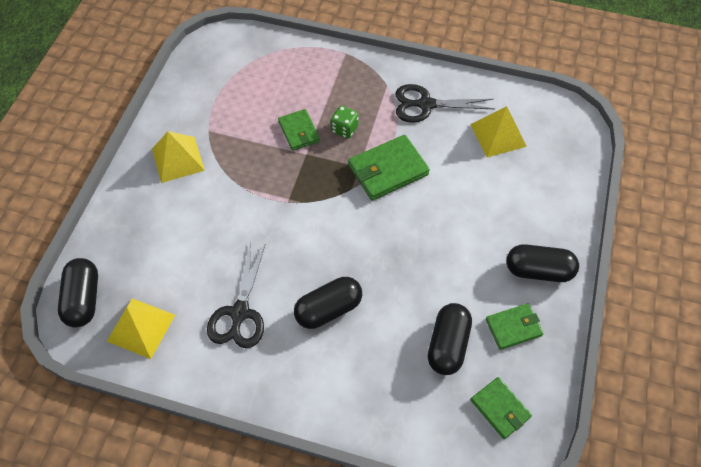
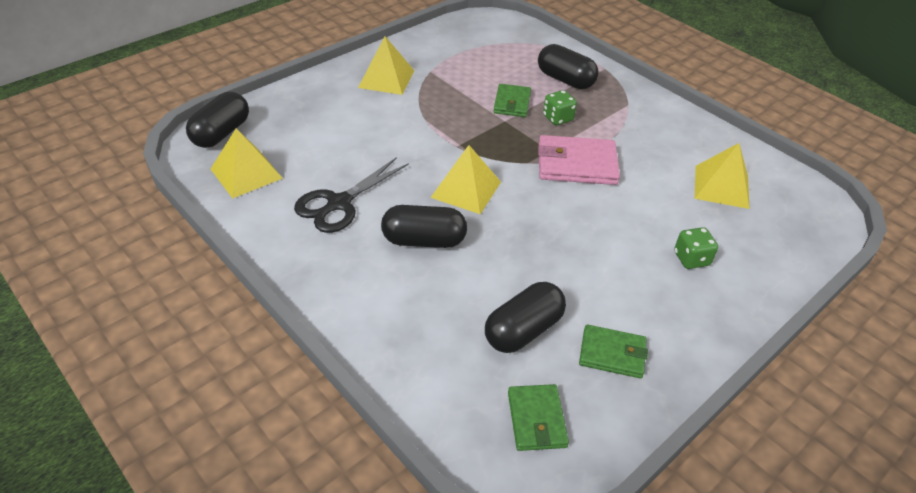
camera: 30 degrees right, 15 degrees down
green wallet [348,135,430,200] -> pink wallet [538,135,620,185]
black scissors [395,84,494,123] -> none
black capsule [506,244,579,282] -> black capsule moved to [538,44,599,89]
none -> yellow pyramid [430,145,501,214]
none -> green dice [674,227,718,269]

